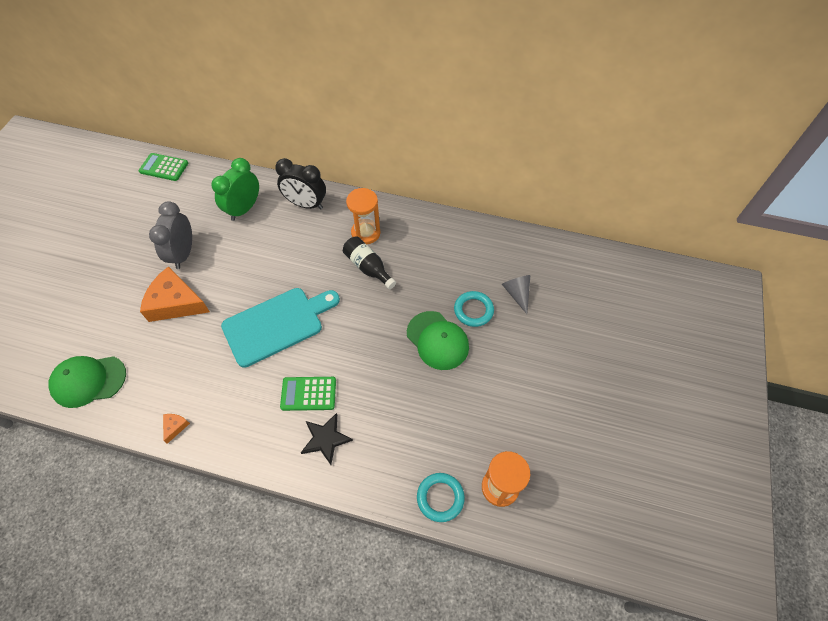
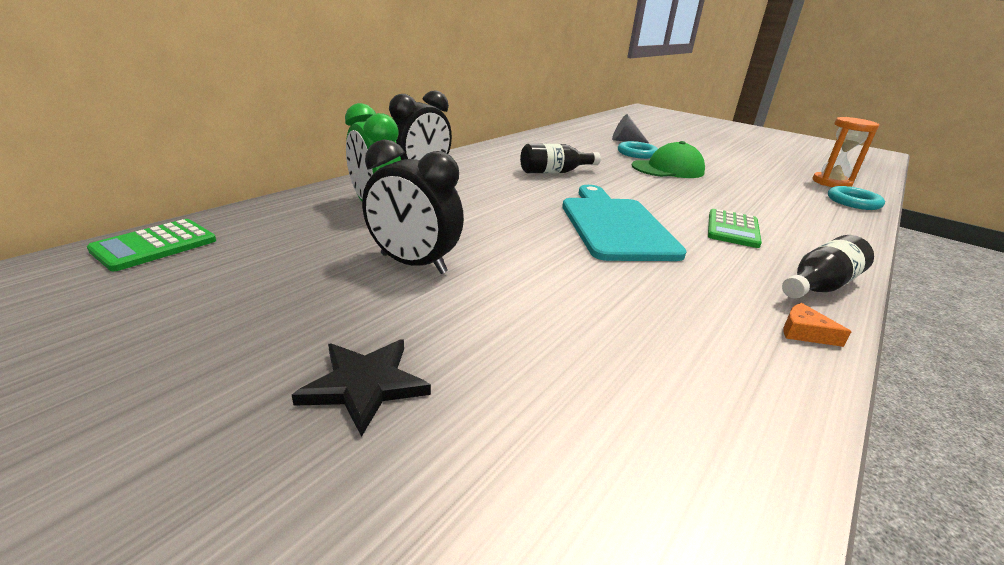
camera: 70 degrees left, 30 degrees down
green cap [48,356,126,408] -> none
orange cheese [140,266,210,322] -> none
grey clock [149,201,192,269] -> black clock [362,139,464,274]
black star [301,413,353,465] -> black star moved to [292,340,431,437]
orange hourglass [346,188,381,244] -> none
none -> black bottle [782,235,874,298]

